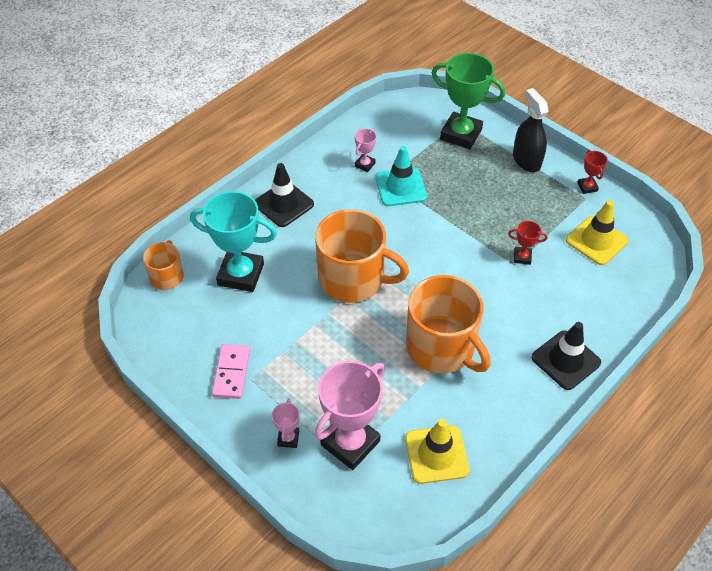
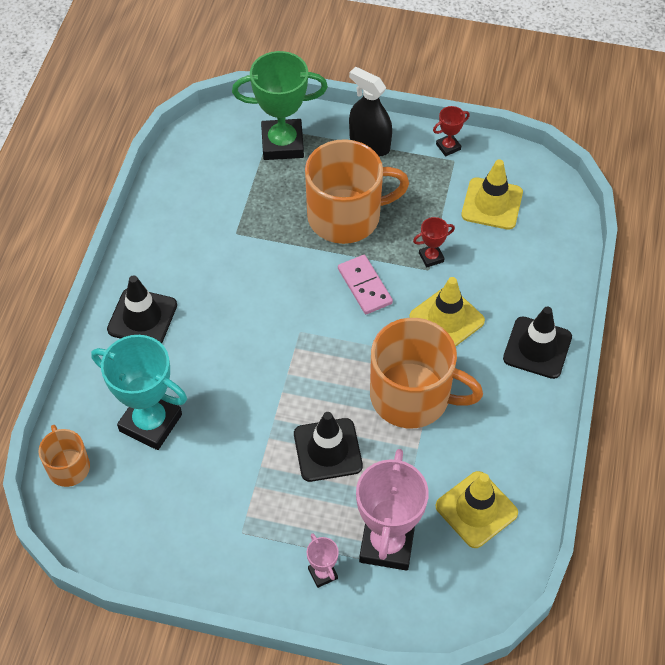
camera: 30 degrees left, 5 degrees up
turquoise trophy [190,191,277,292] -> turquoise trophy turned 45 degrees clockwise [91,335,187,450]
pink domino [212,344,250,399] -> pink domino moved to [338,255,393,314]
orange mug [315,209,409,303] -> orange mug moved to [305,139,409,244]
pink trophy [355,129,376,172] -> none
turquoise traffic cone [375,146,427,206] -> none
red trophy [577,150,608,194] -> red trophy turned 75 degrees counterclockwise [433,106,470,156]
none -> black traffic cone [294,412,363,482]
none -> yellow traffic cone [409,277,485,347]

